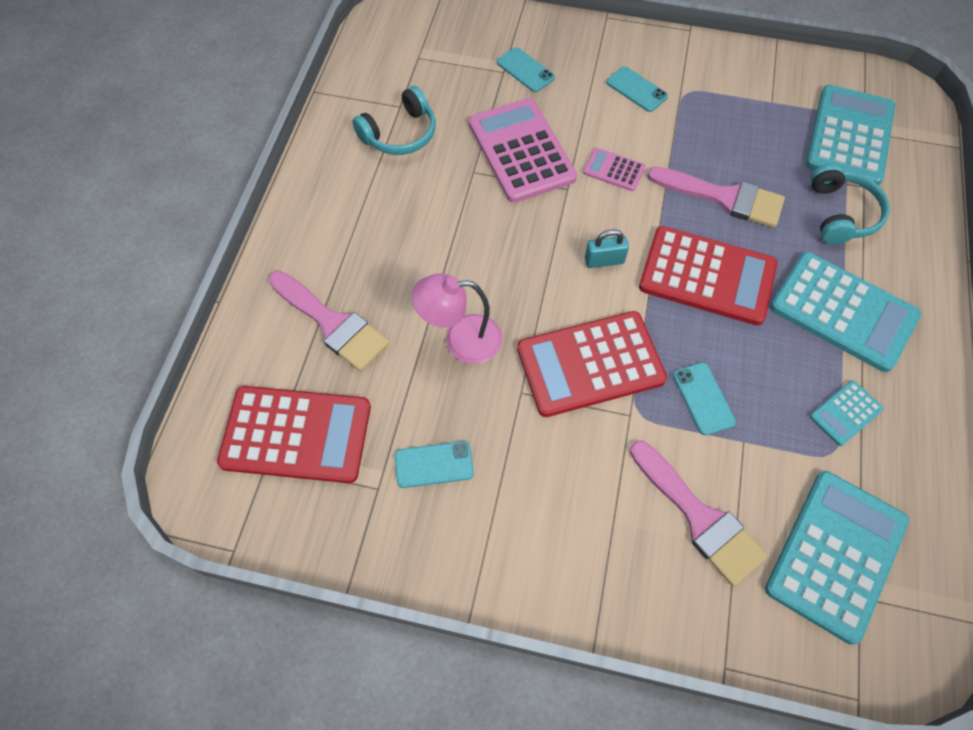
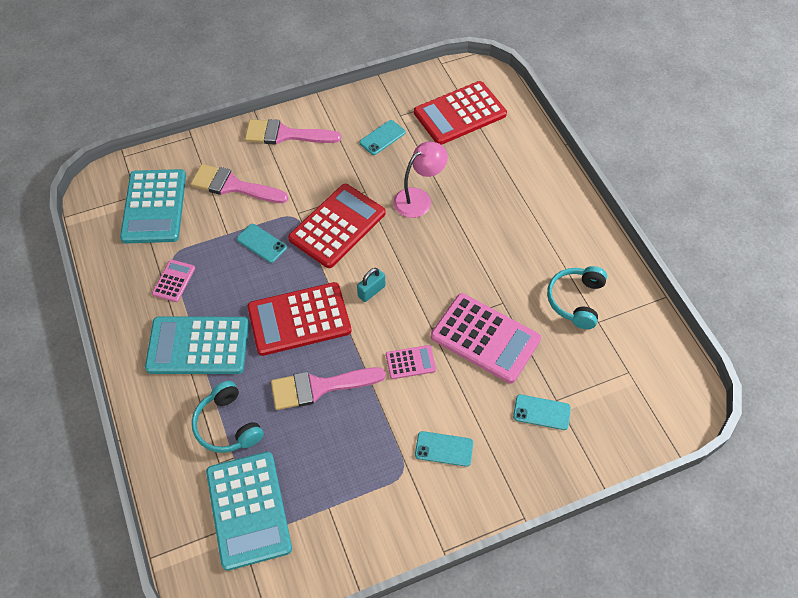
camera: 145 degrees right, 5 degrees down
pink brush [269,271,389,371] -> pink brush moved to [245,119,341,144]
turquoise calculator [810,380,884,446] -> pink calculator [152,259,195,302]

